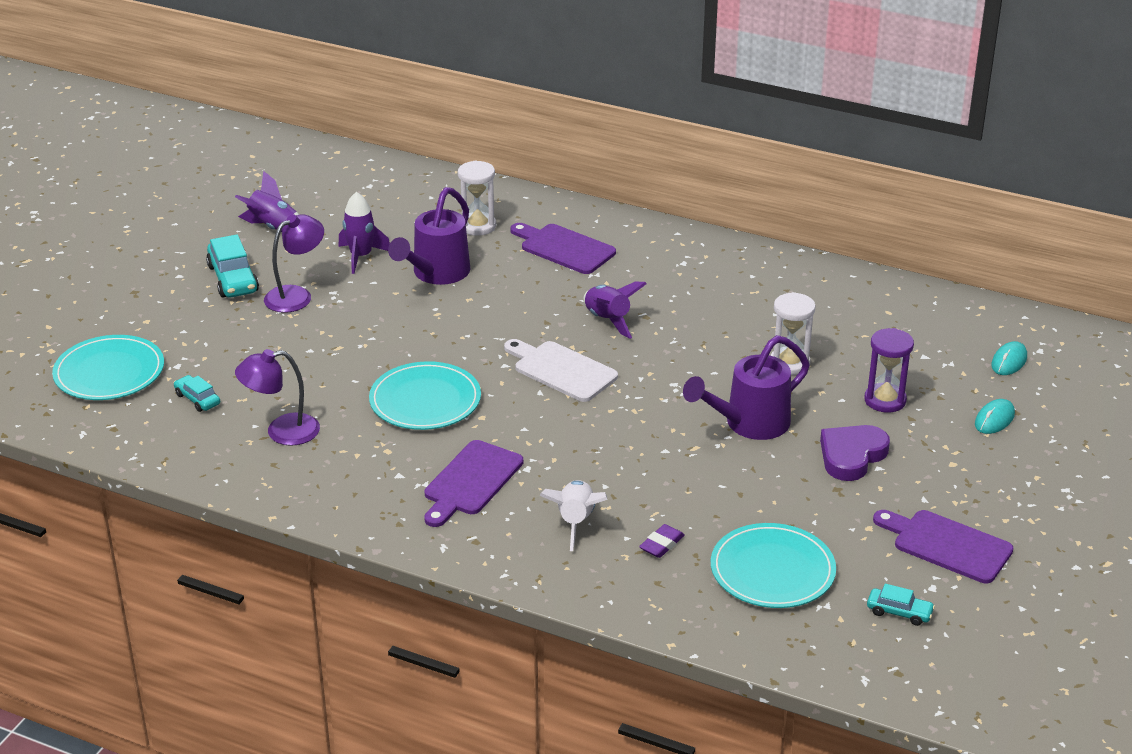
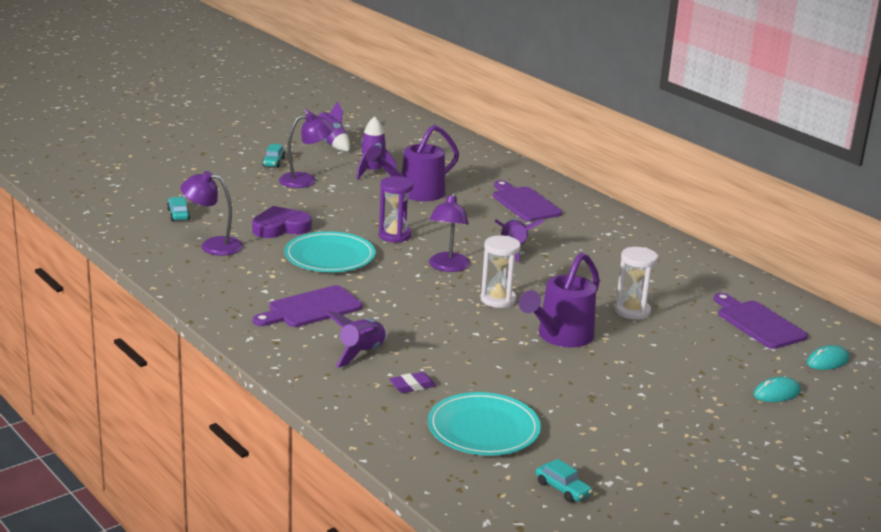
camera: 25 degrees right, 10 degrees down
turquoise plate [52,335,164,400] -> none
turquoise car [206,234,259,298] -> turquoise car [262,144,285,168], size x0.57
white hourglass [458,160,496,236] -> white hourglass moved to [481,235,521,308]
white cutting board [504,339,618,402] -> purple lamp [429,192,470,272]
white rocket [539,480,608,551] -> purple rocket [325,311,387,368]
purple watering can [683,335,810,440] -> purple watering can turned 45 degrees counterclockwise [519,252,600,347]
purple heart [820,425,890,481] -> purple heart moved to [252,206,312,238]
purple hourglass [864,328,914,413] -> purple hourglass moved to [379,176,414,243]
purple cutting board [873,510,1013,583] -> purple cutting board moved to [714,293,808,349]

